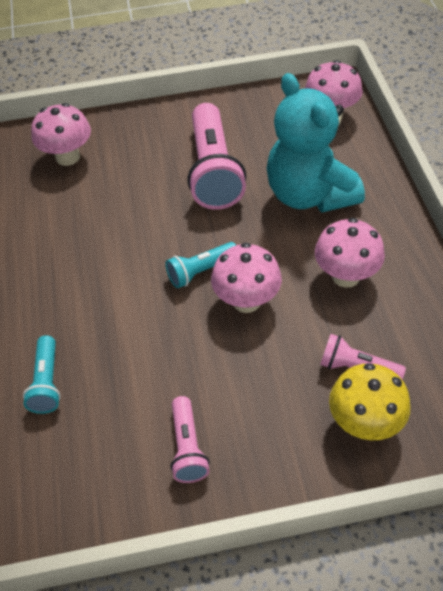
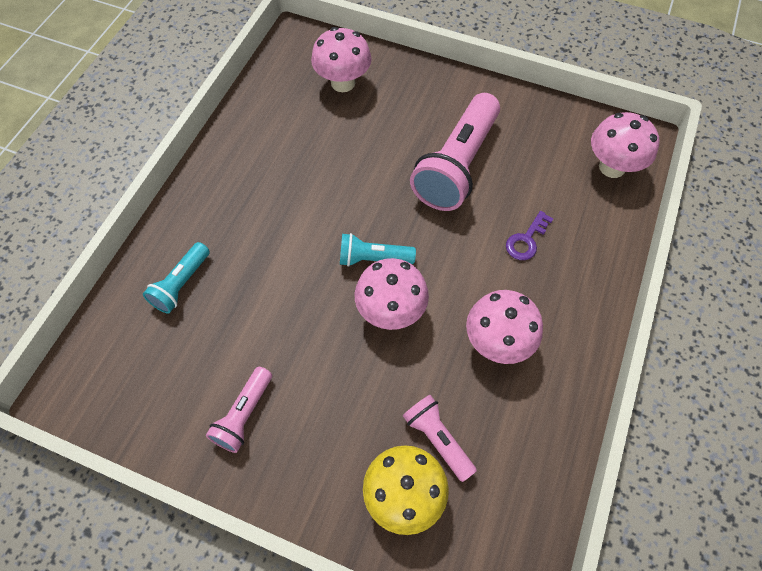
camera: 30 degrees right, 10 degrees up
turquoise teddy bear [267,73,365,212] -> purple key [506,211,554,260]

